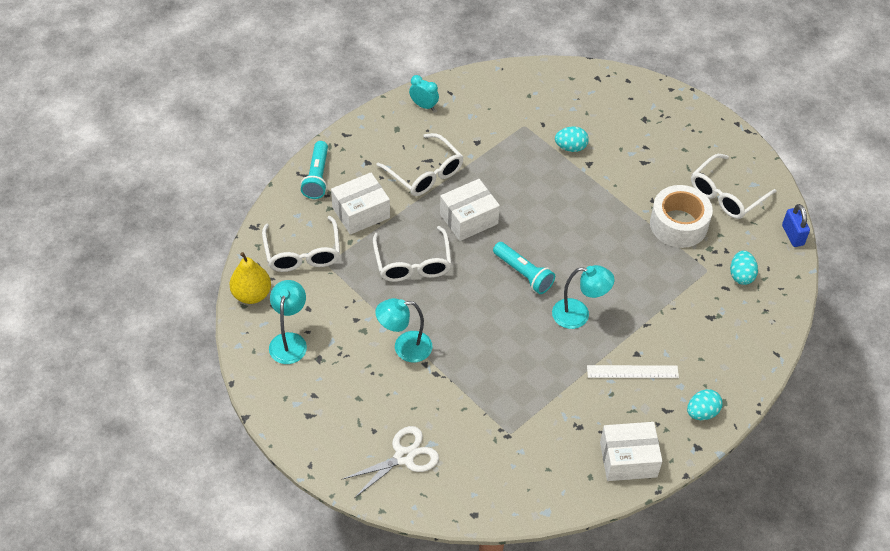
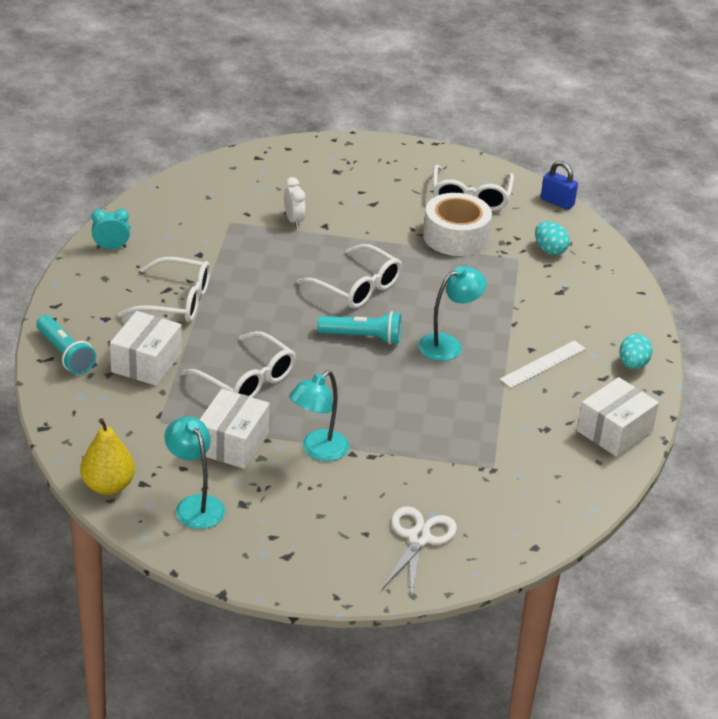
camera: 40 degrees left, 15 degrees down
white glasses [262,216,340,272] -> white glasses moved to [297,244,402,309]
white box [440,179,500,241] -> white box moved to [199,389,270,469]
turquoise egg [555,126,589,152] -> white clock [284,177,305,228]

